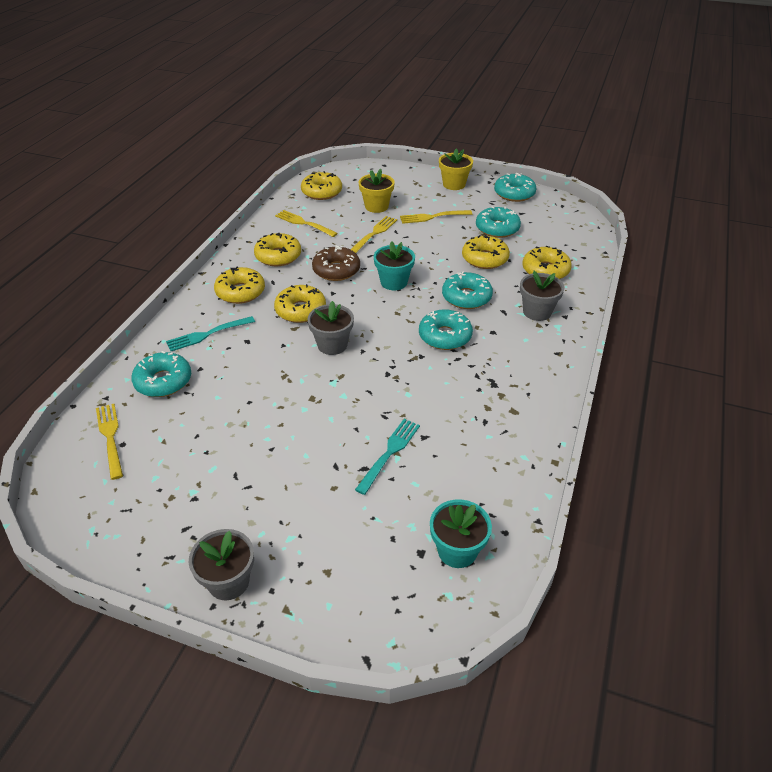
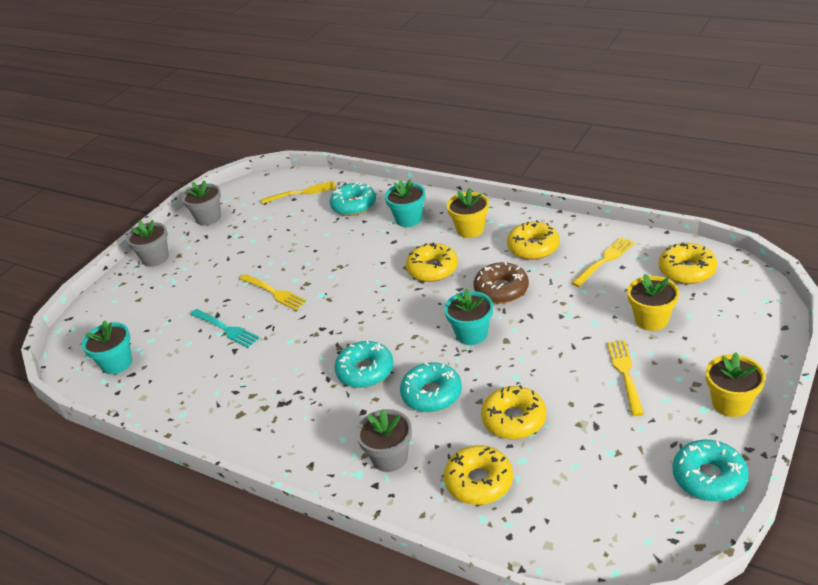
camera: 105 degrees right, 5 degrees down
turquoise fork [166,316,255,351] -> turquoise flower pot [385,179,425,227]
yellow donut [214,267,265,304] -> yellow flower pot [447,188,489,238]
grey flower pot [307,301,354,355] -> grey flower pot moved to [182,180,221,226]
yellow fork [350,216,397,253] -> yellow fork moved to [239,274,307,310]
turquoise donut [476,207,521,238] -> none

